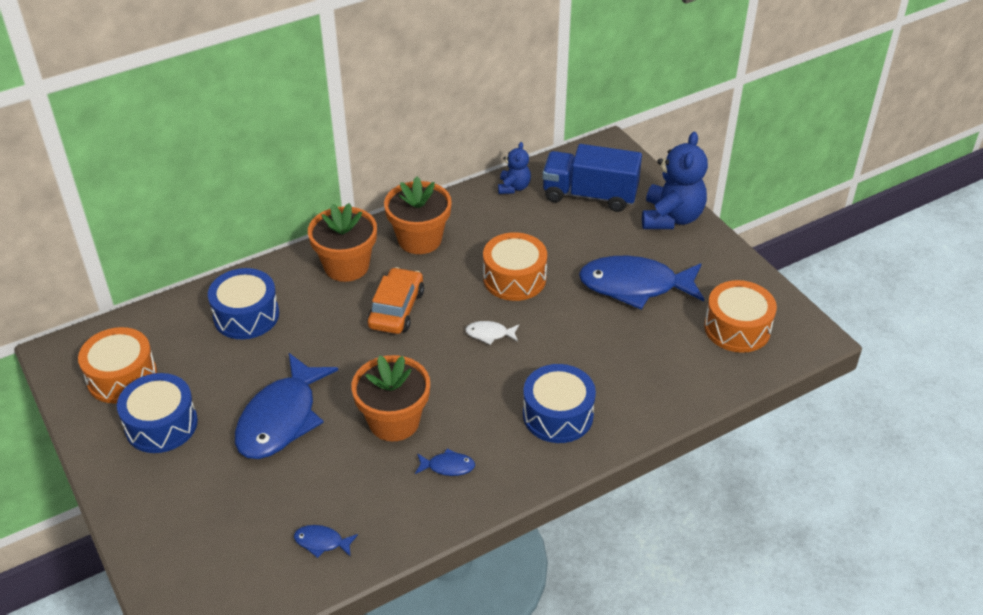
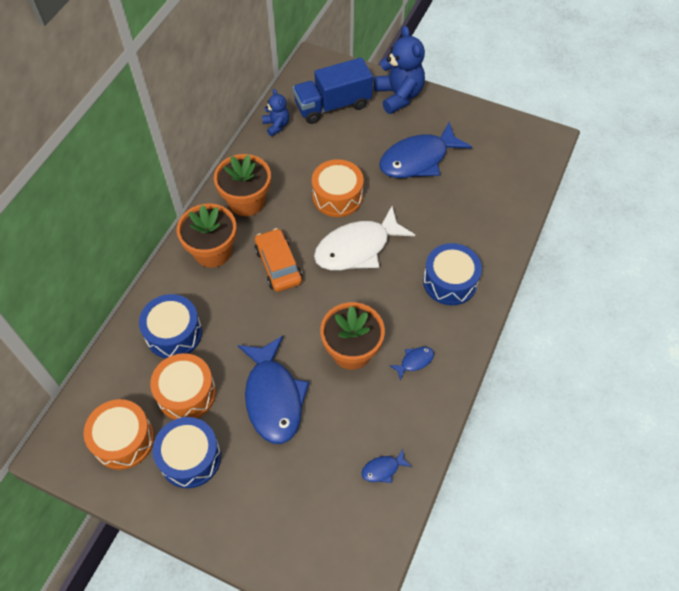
camera: 35 degrees left, 15 degrees up
white fish [465,321,519,345] -> white fish [314,206,415,270], size x2.40
orange drum [704,280,777,353] -> orange drum moved to [150,353,216,420]

